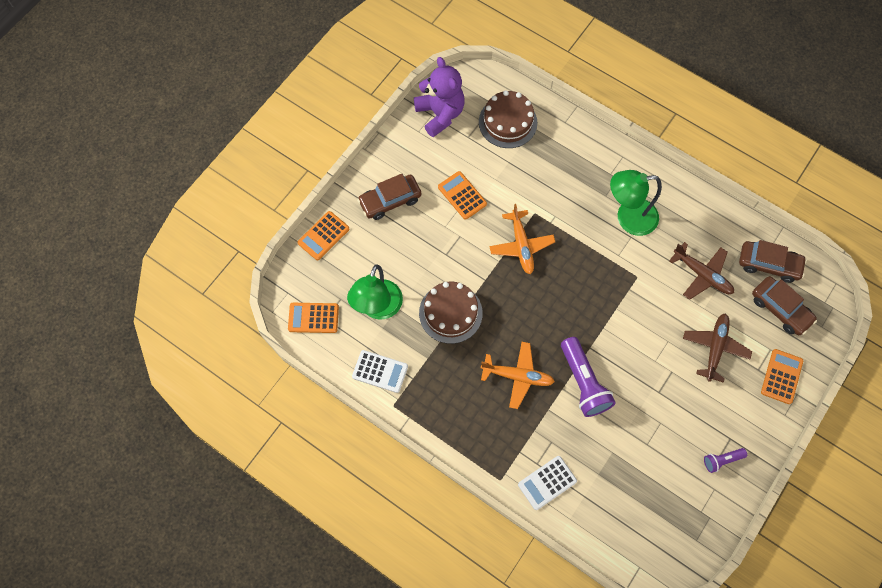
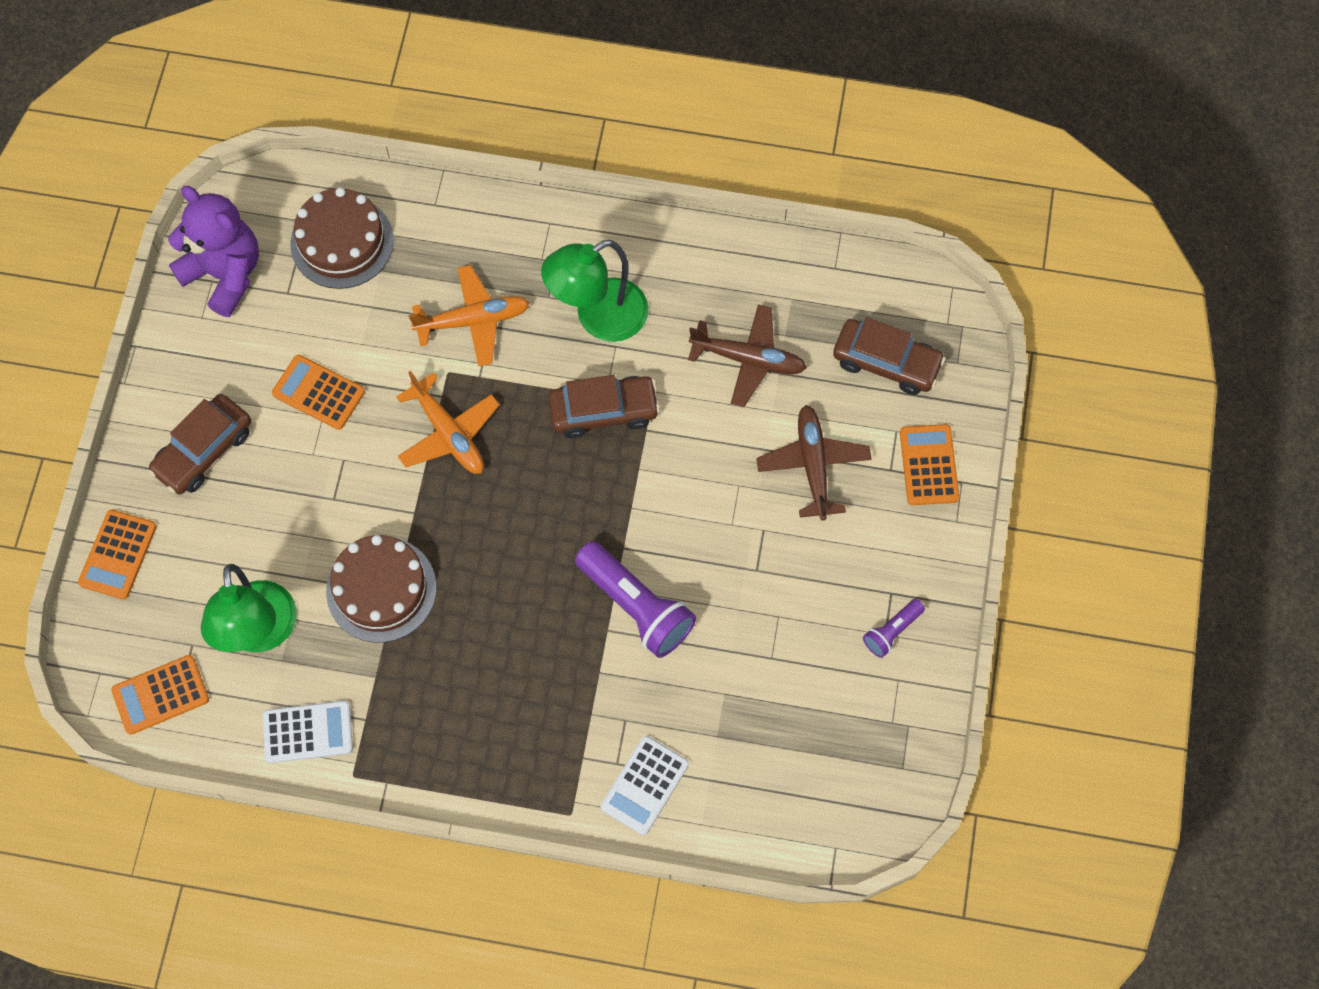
camera: 25 degrees left, 0 degrees up
orange plane [481,342,555,409] -> orange plane moved to [409,265,530,366]
brown car [739,240,807,283] -> brown car moved to [548,375,660,438]

